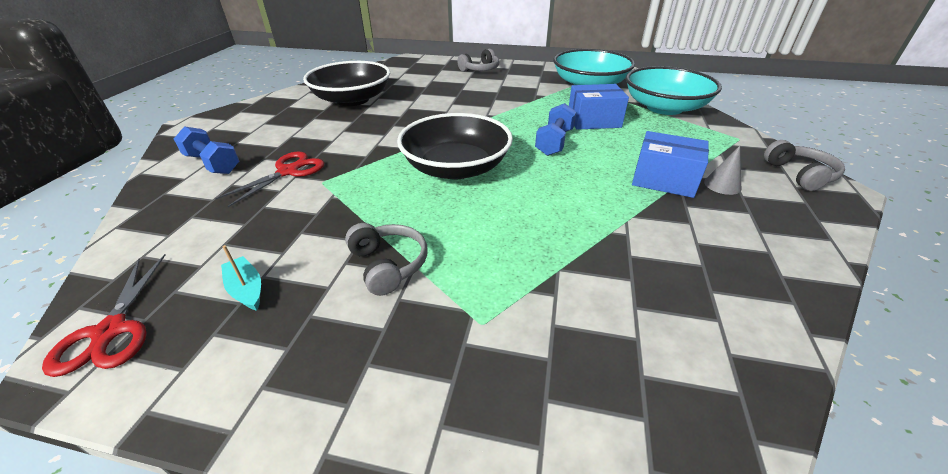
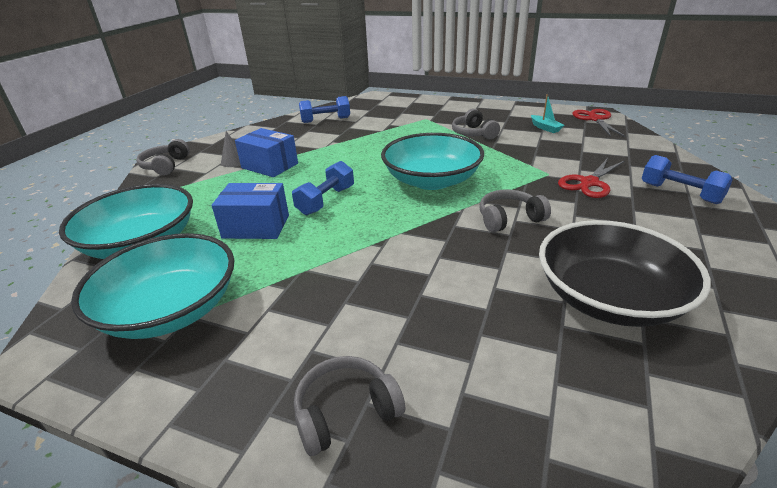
camera: 170 degrees left, 5 degrees down
black bowl [397,113,513,179] -> turquoise bowl [381,133,484,190]
none -> blue dumbbell [299,96,350,123]
none -> grey headphones [479,190,551,232]

